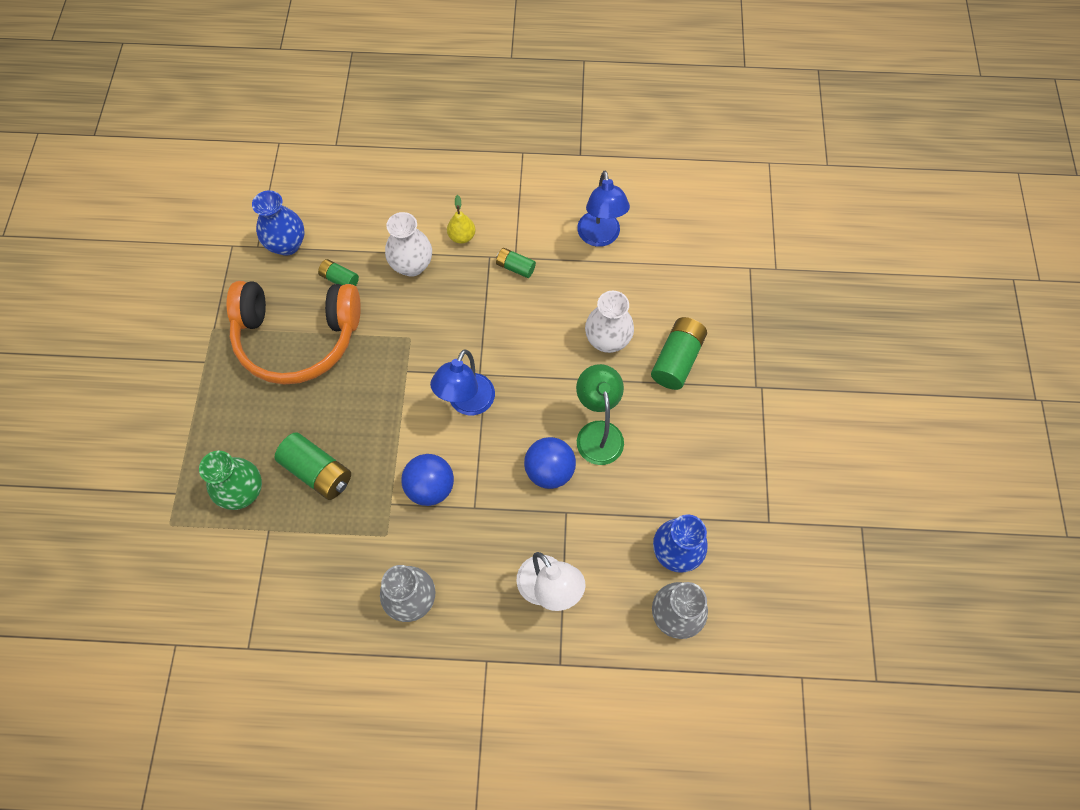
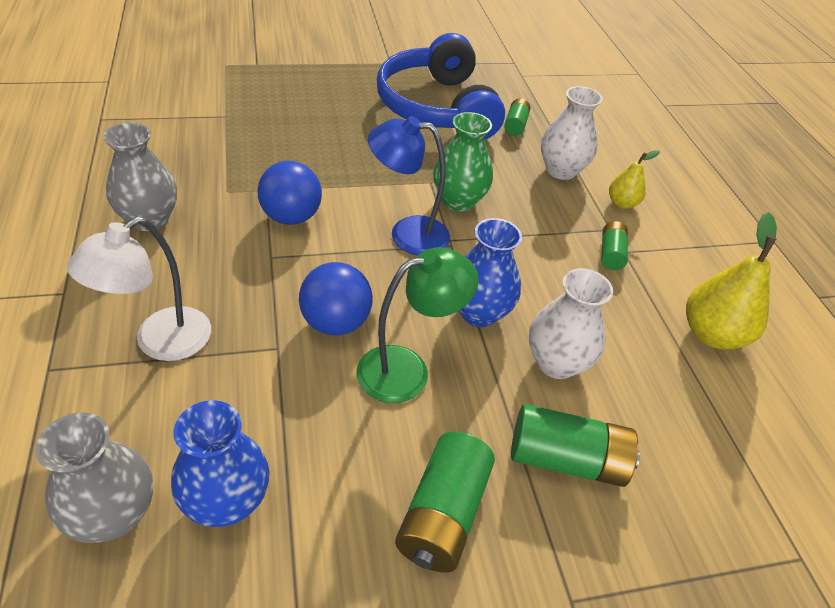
camera: 70 degrees right, 20 degrees down
green vase [199,451,262,510] -> green vase moved to [433,112,493,211]
orange headphones [226,281,361,385] -> blue headphones [377,33,505,140]
blue vase [252,190,304,256] -> blue vase moved to [459,218,522,327]
green battery [275,432,351,500] -> green battery moved to [395,432,495,573]
blue lamp [577,170,630,247] -> yellow pear [686,212,777,349]

